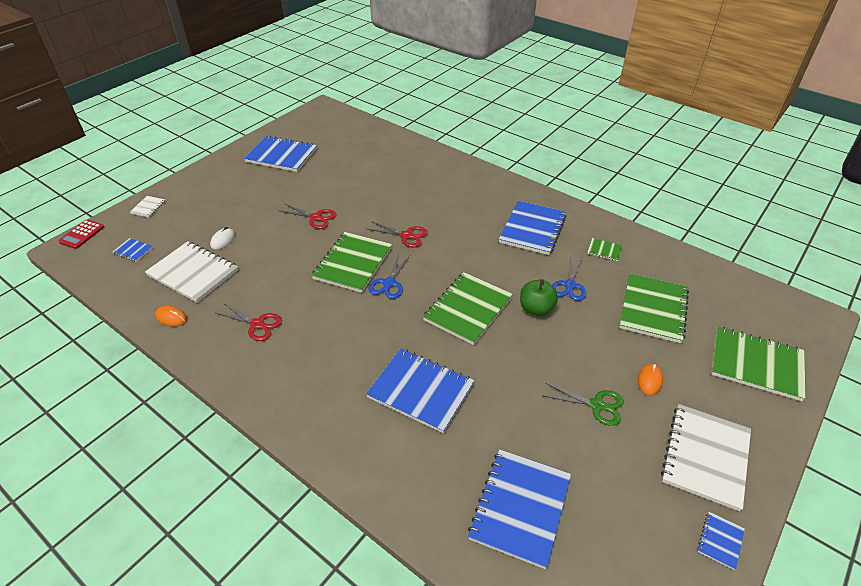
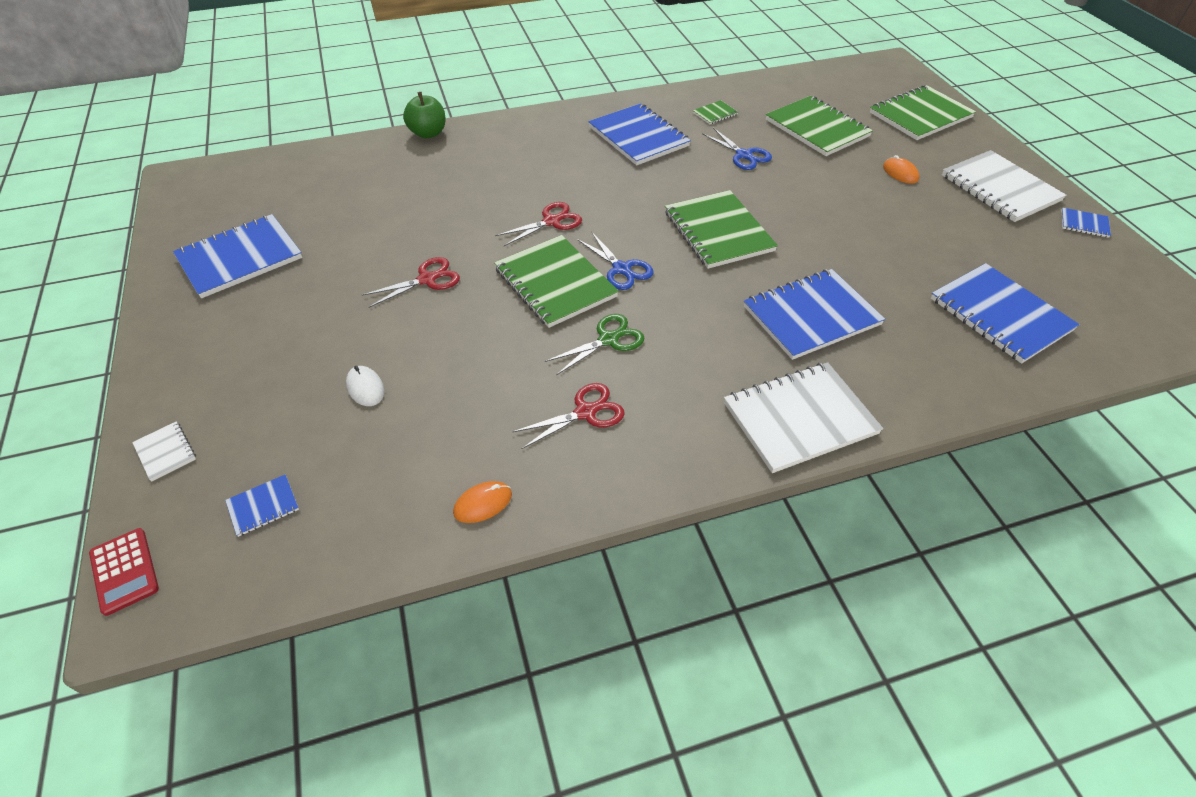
camera: 55 degrees left, 5 degrees up
white notebook [145,241,238,303] -> white notebook moved to [724,362,883,473]
green apple [520,279,558,316] -> green apple moved to [403,92,446,138]
green scissors [542,383,624,426] -> green scissors moved to [545,314,645,375]
blue notebook [697,512,745,570] -> blue notebook turned 45 degrees counterclockwise [1061,208,1111,238]

